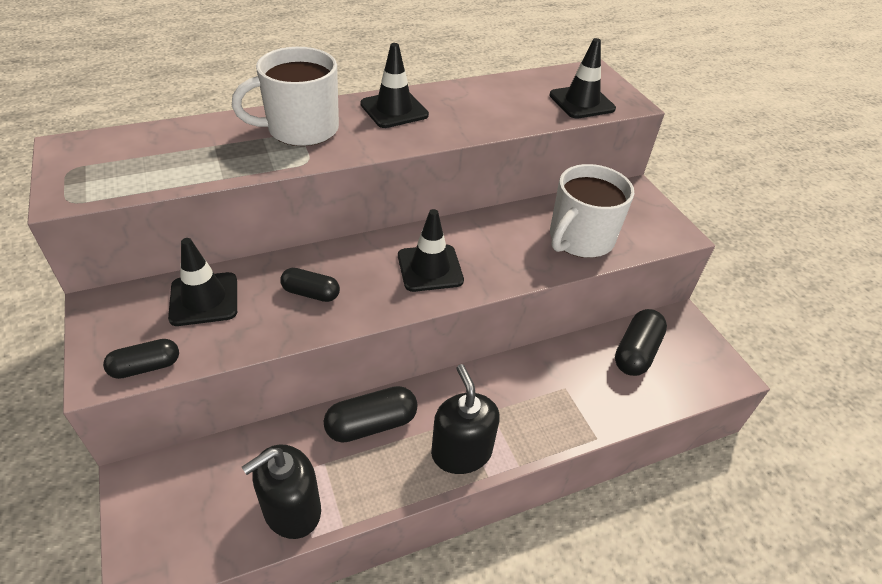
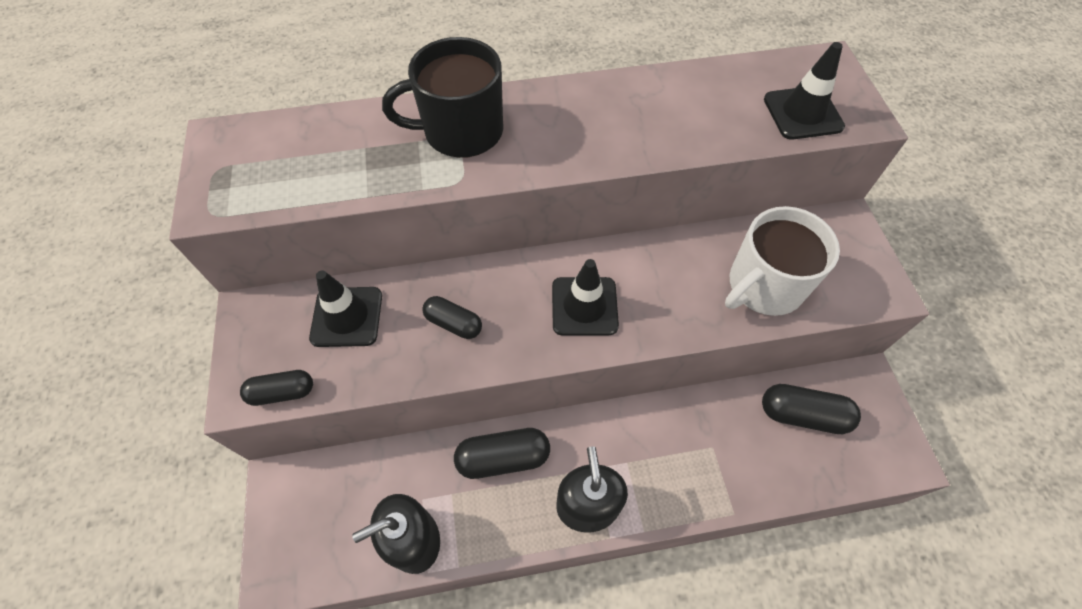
camera: 15 degrees right, 15 degrees up
white mug [232,47,339,146] -> black mug [382,37,503,158]
black traffic cone [360,43,429,128] -> none
black capsule [615,309,667,376] -> black capsule turned 60 degrees clockwise [762,384,861,434]

